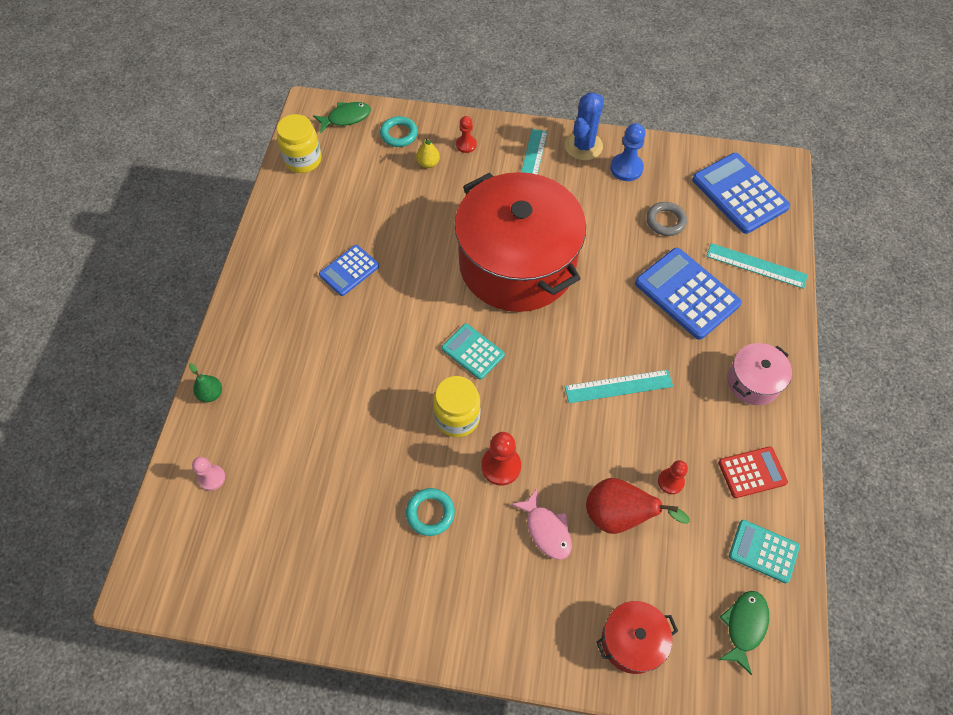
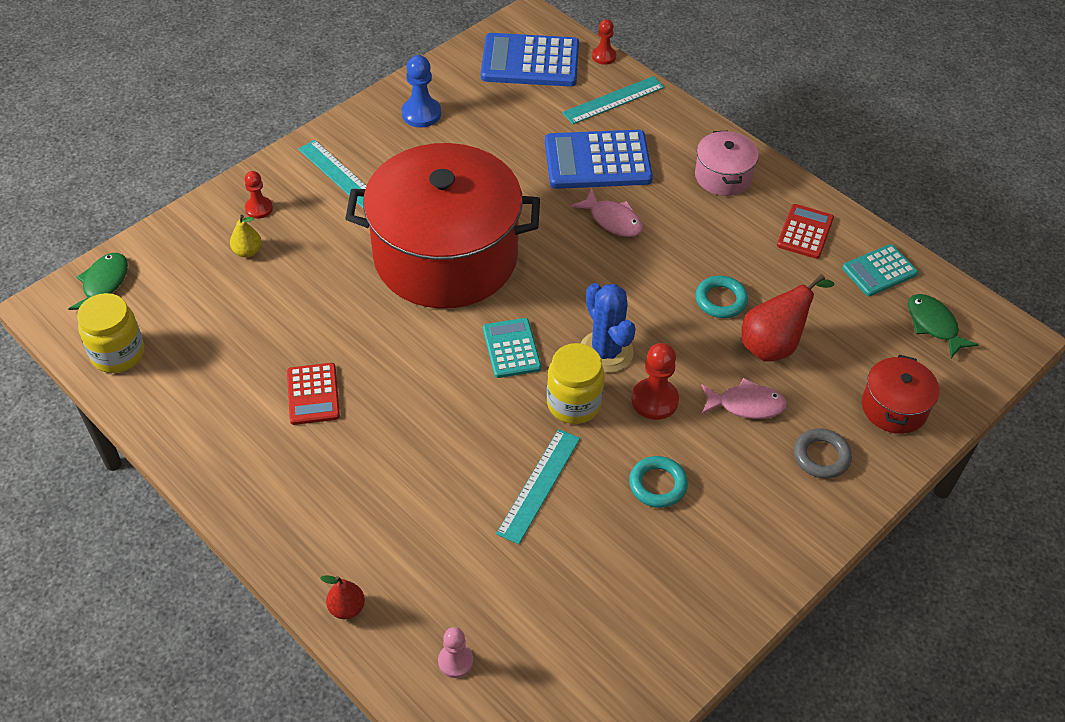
camera: 55 degrees left, 10 degrees down
green pear [189,363,222,402] -> red pear [320,575,365,619]
blue calculator [319,245,379,296] -> red calculator [287,363,340,425]
turquoise ring [380,116,418,147] -> turquoise ring moved to [696,276,748,318]
turquoise calculator [442,324,505,380] -> turquoise calculator turned 90 degrees clockwise [483,318,541,378]
blue cactus [565,93,604,161] -> blue cactus moved to [580,283,635,373]
turquoise ruler [565,370,673,403] -> turquoise ruler moved to [496,429,580,544]
grey ring [646,202,687,236] -> grey ring moved to [794,428,852,479]
red pawn [658,460,688,494] -> red pawn moved to [592,19,616,65]
none -> pink fish [571,189,643,237]

